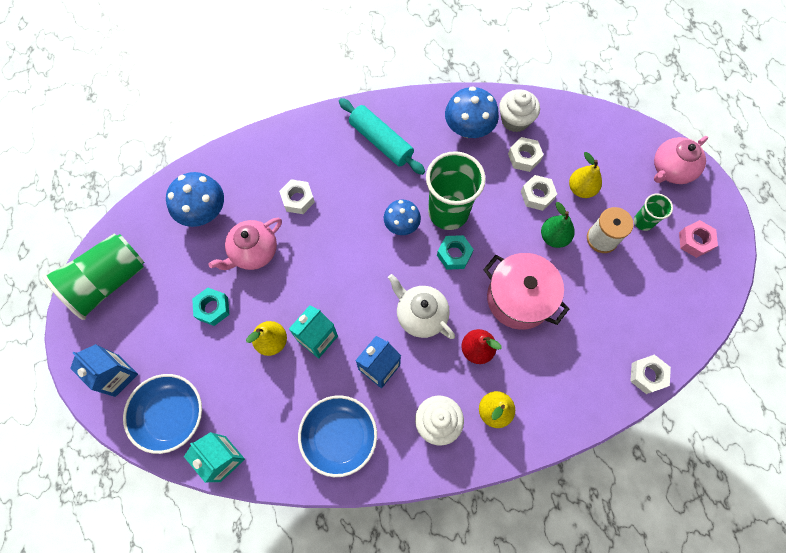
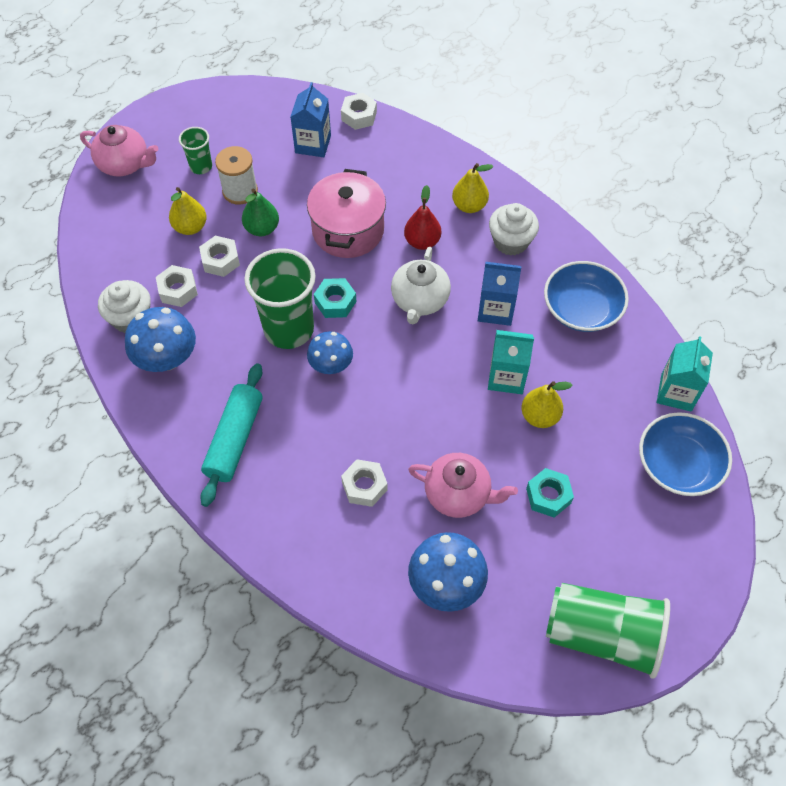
camera: 120 degrees left, 10 degrees down
blue carton [70,344,138,397] -> blue carton moved to [290,82,331,157]
pink nut [679,220,718,258] -> none

